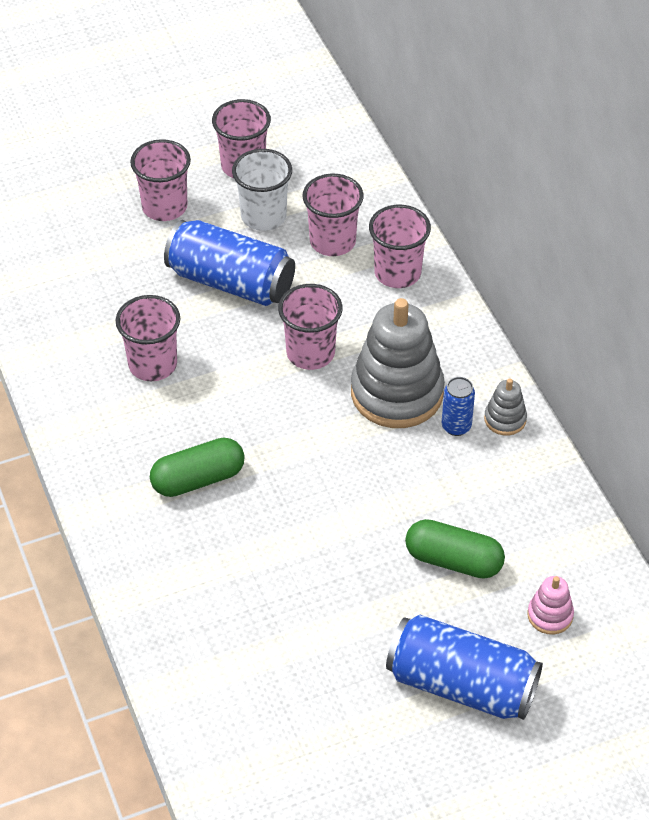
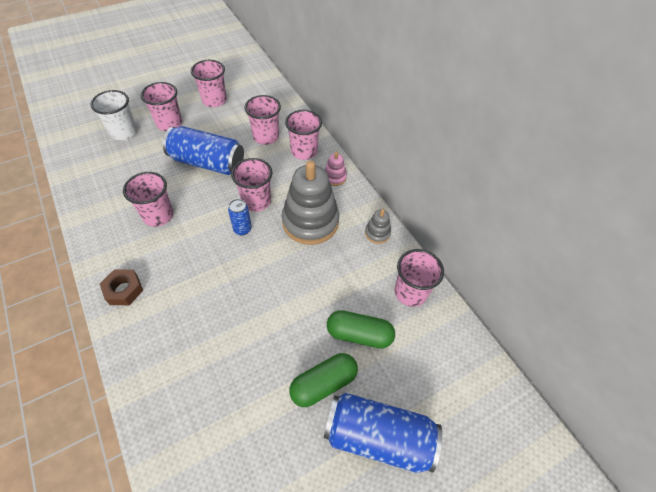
camera: 10 degrees left, 5 degrees up
green capsule [150,438,245,497] -> green capsule moved to [289,353,358,407]
white cup [232,149,292,231] -> white cup moved to [91,90,137,140]
blue can [442,377,475,436] -> blue can moved to [228,199,252,235]
pink stacking toy [528,576,574,635] -> pink stacking toy moved to [325,152,347,186]
none -> brown nut [100,269,143,305]
none -> pink cup [395,249,444,307]

